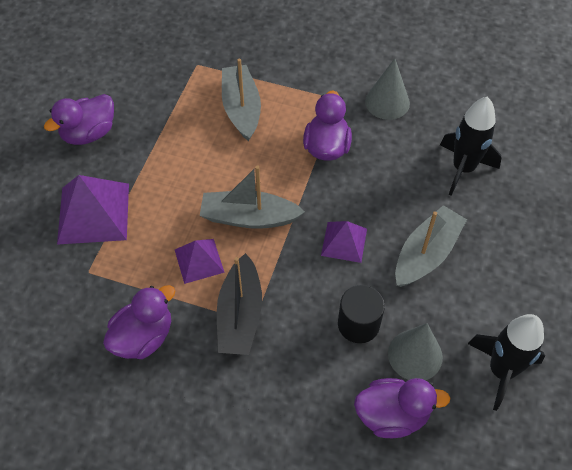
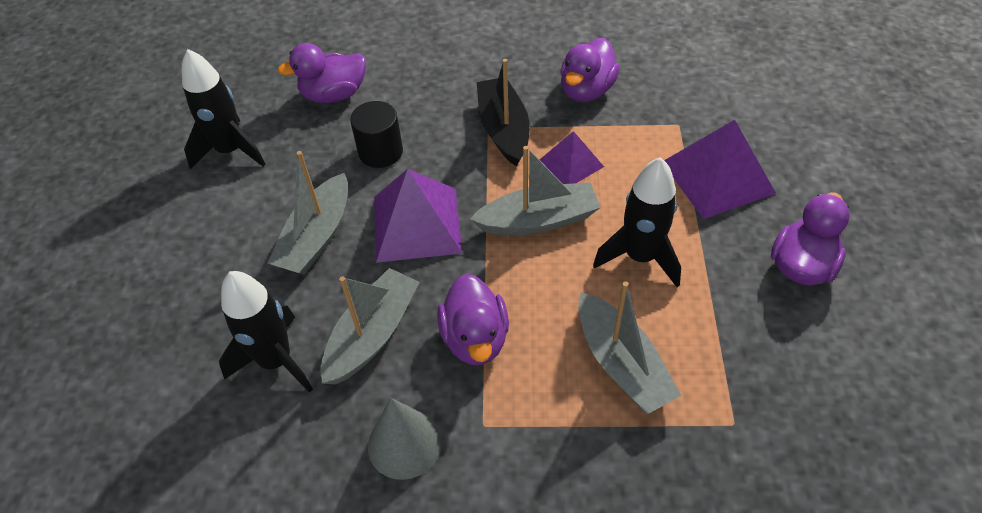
camera: 165 degrees right, 5 degrees down
purple pyramid [321,221,367,263] -> purple pyramid [374,169,462,263], size x1.71
grey cone [388,323,443,380] -> none
none -> grey boat [321,268,420,384]
none -> black rocket [593,157,681,287]

